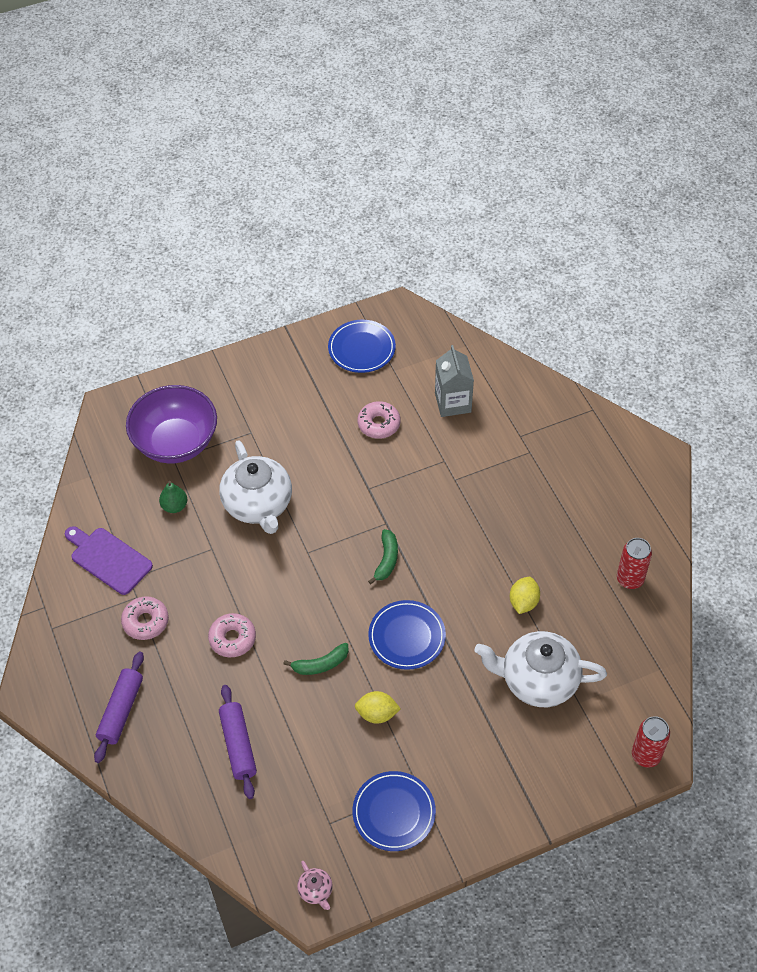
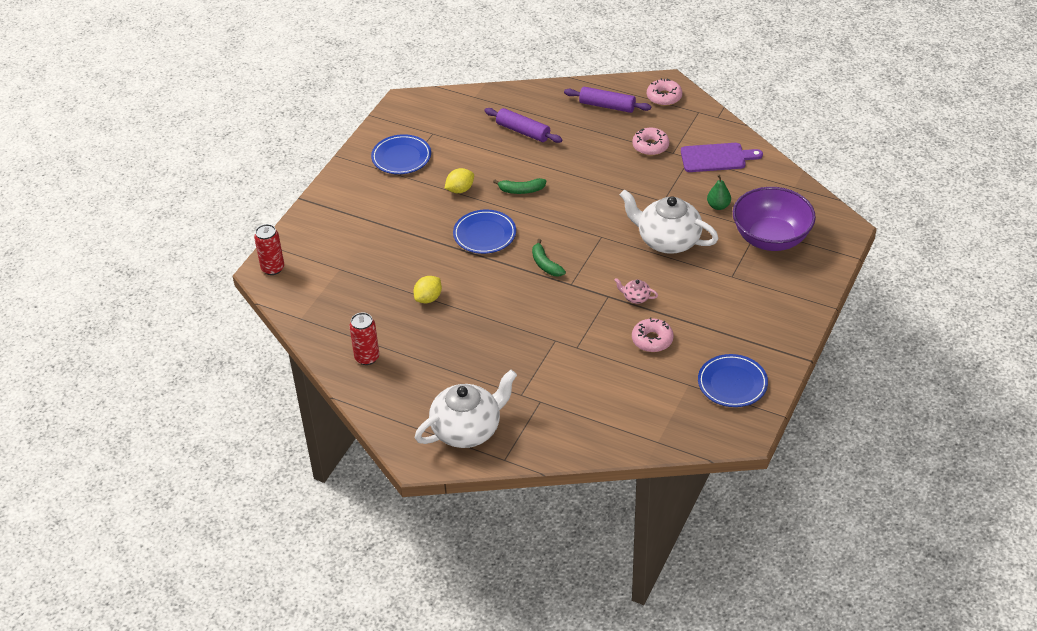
camera: 140 degrees right, 10 degrees down
purple rolling pin [94,652,144,763] -> purple rolling pin turned 45 degrees counterclockwise [564,87,651,113]
pink donut [208,613,256,657] -> pink donut moved to [647,78,682,106]
green banana [284,643,349,675] -> green banana turned 120 degrees counterclockwise [493,178,546,194]
pink teapot [297,861,333,910] -> pink teapot moved to [614,278,658,304]
grey carton [435,345,474,417] -> none
white teapot [474,631,607,707] -> white teapot moved to [415,370,517,448]
yellow lemon [510,577,540,614] -> yellow lemon turned 60 degrees clockwise [413,276,442,303]

